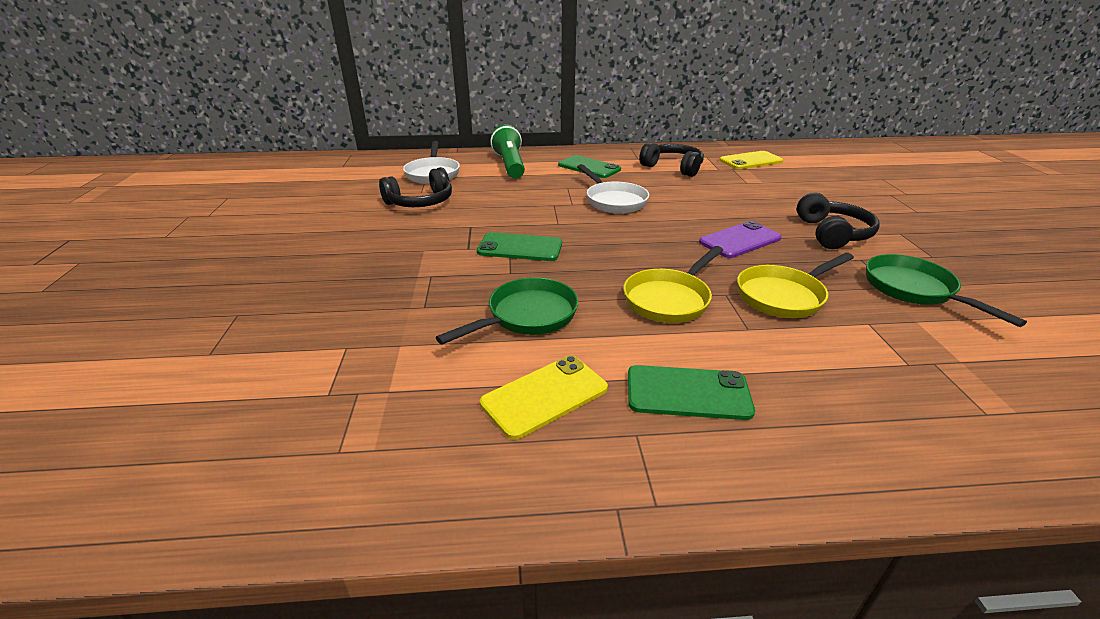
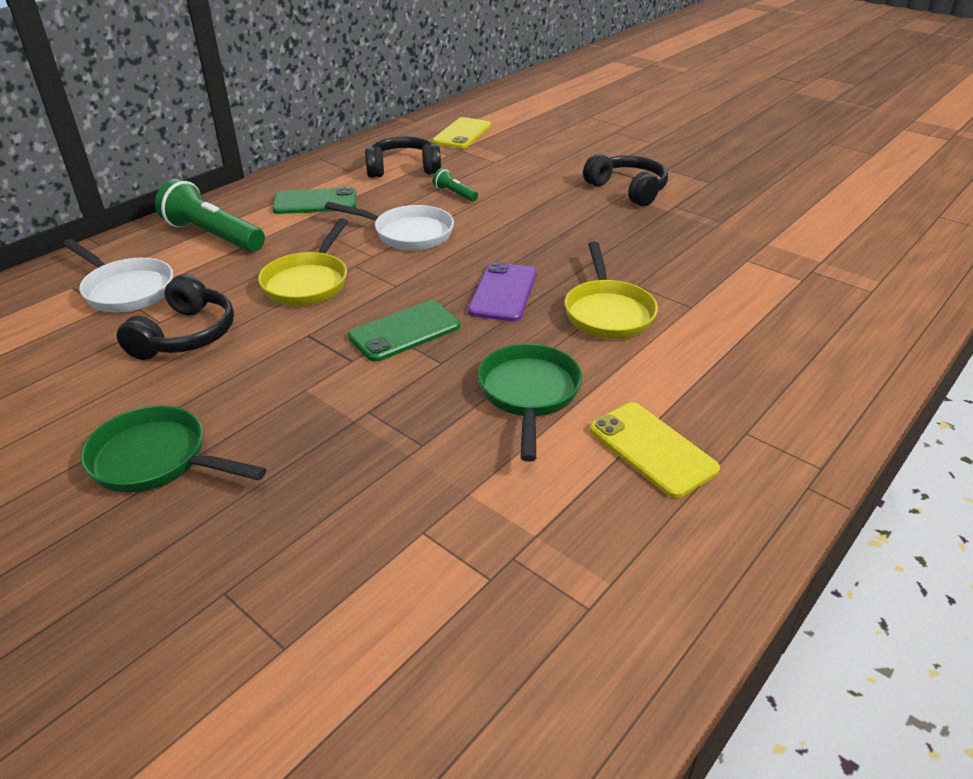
camera: 45 degrees left, 5 degrees up
yellow phone [480,356,608,440] -> yellow phone turned 45 degrees counterclockwise [590,402,720,498]
green phone [628,365,755,420] -> none
purple phone [699,221,782,258] -> purple phone moved to [468,262,537,322]
yellow pan [737,253,854,318] -> yellow pan moved to [258,218,348,306]
green pan [866,254,1027,327] -> green pan moved to [80,405,267,493]
none -> green flashlight [433,168,478,202]

